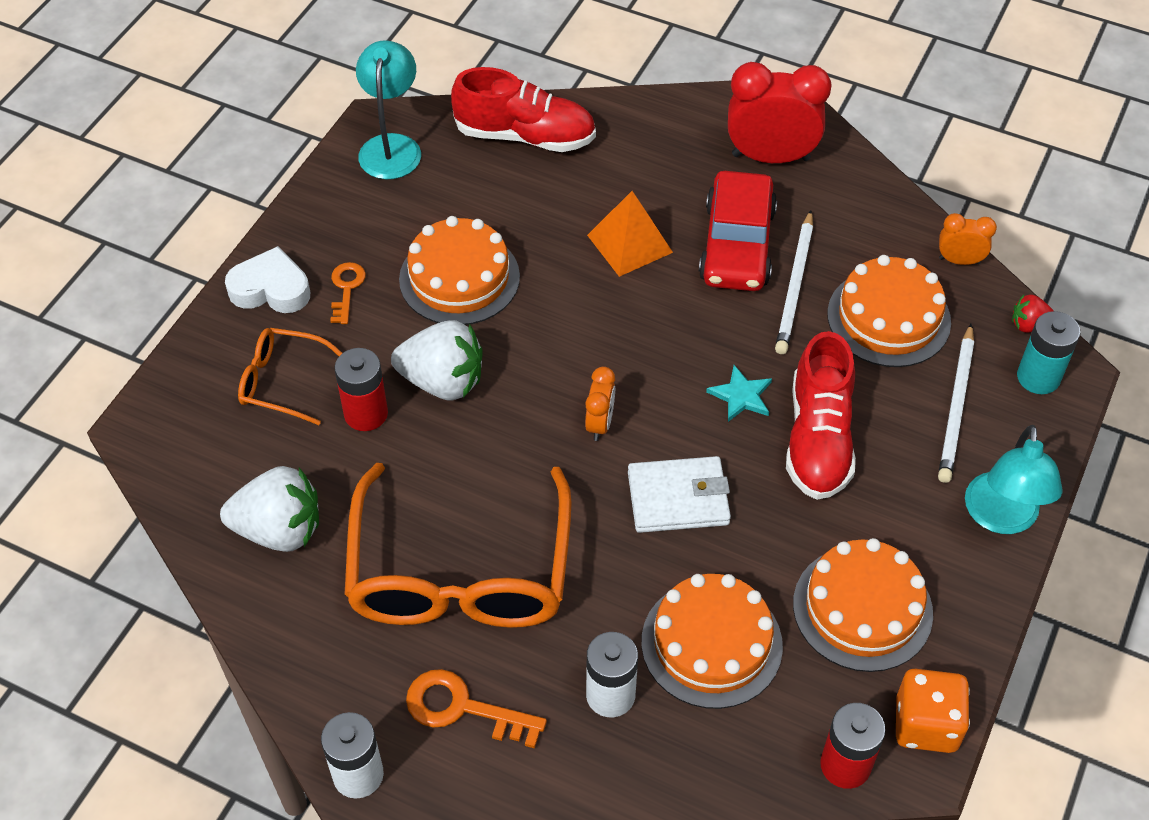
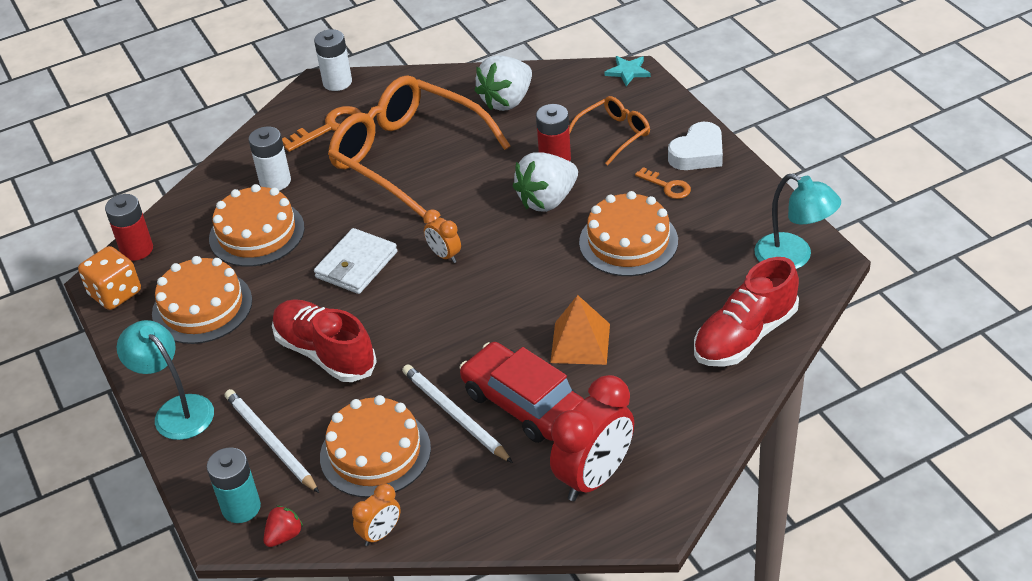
camera: 130 degrees right, 10 degrees down
turquoise star [706,365,772,422] -> turquoise star moved to [604,56,651,86]

